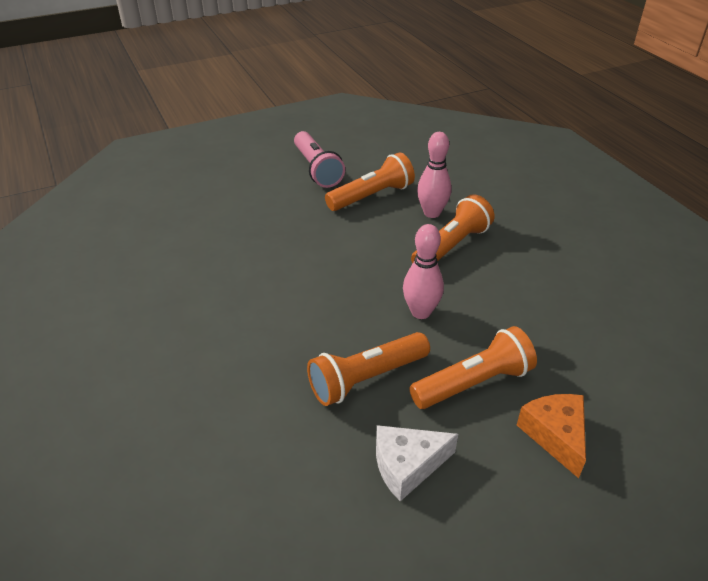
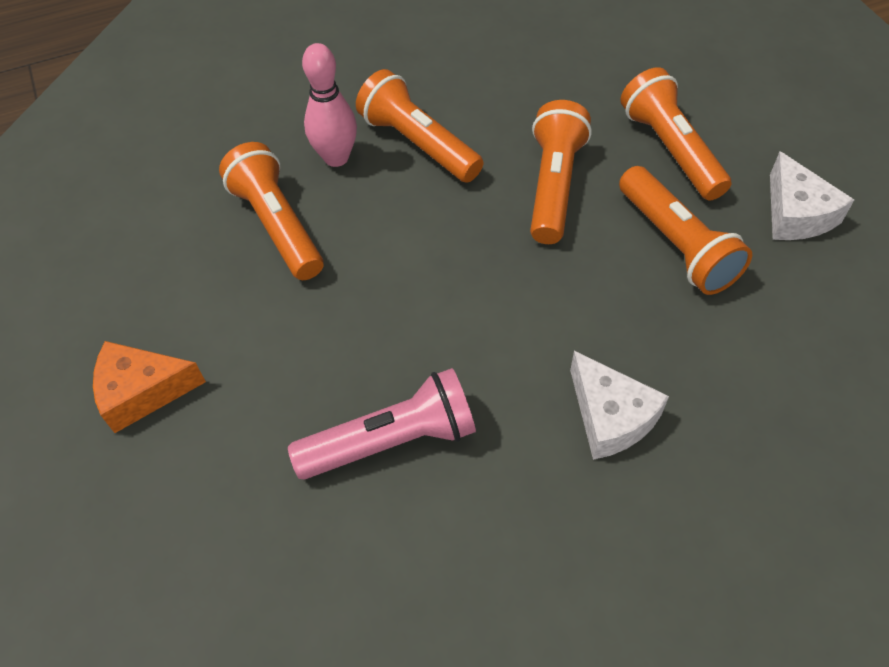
camera: 85 degrees left, 15 degrees up
pink flashlight [294,131,345,188] -> pink flashlight moved to [288,368,476,480]
pink bowling pin [403,224,444,319] -> orange flashlight [530,100,592,244]
orange cheese [517,394,586,478] -> orange cheese moved to [93,341,206,433]
none -> white cheese [570,351,669,460]

